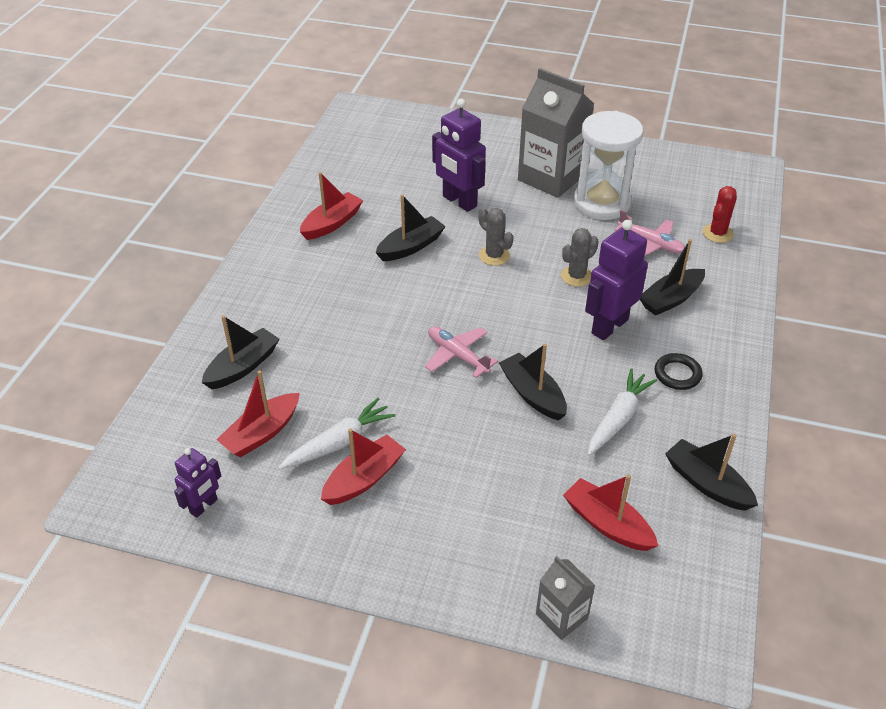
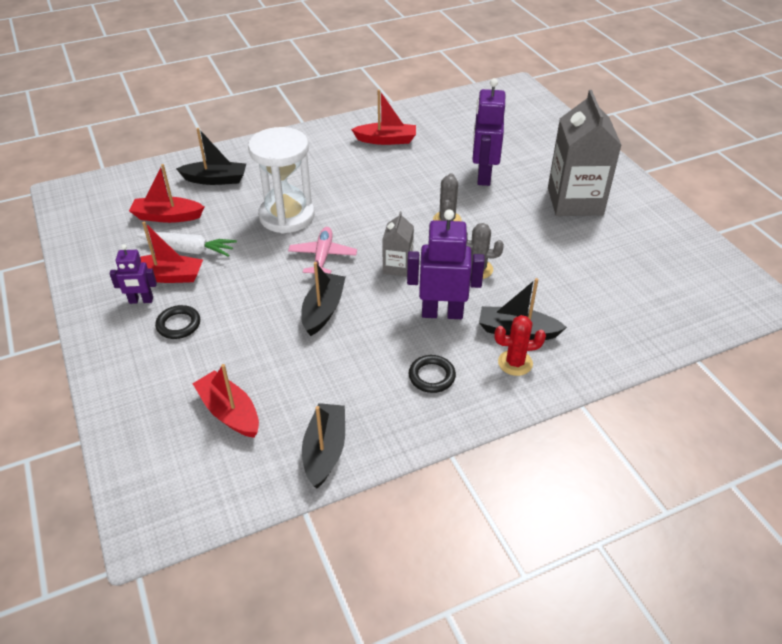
camera: 50 degrees right, 0 degrees up
purple robot [174,448,221,518] -> purple robot moved to [110,244,157,304]
black boat [376,194,446,261] -> none
grey carton [536,556,595,640] -> grey carton moved to [382,211,414,277]
red boat [563,475,658,551] -> red boat turned 45 degrees counterclockwise [192,364,259,438]
white hourglass [574,111,643,220] -> white hourglass moved to [248,127,314,234]
white carrot [588,368,658,456] -> none
pink plane [614,210,685,256] -> none
red cactus [703,186,737,243] -> red cactus moved to [494,315,546,376]
none -> black ring [155,305,200,339]

